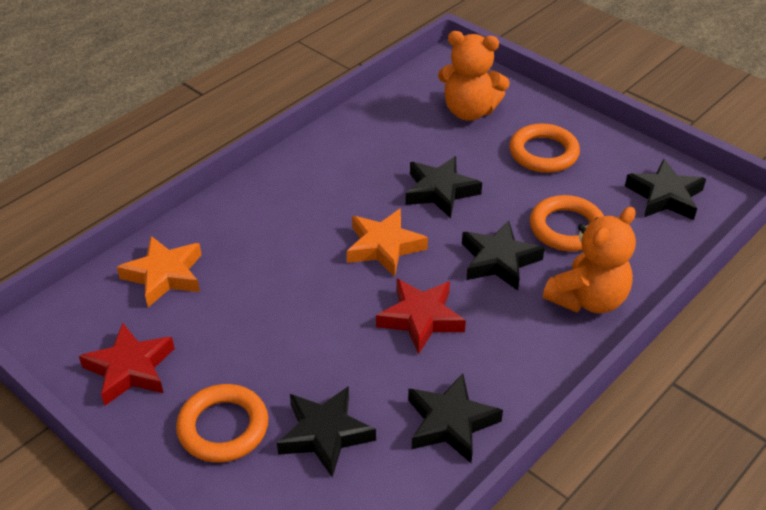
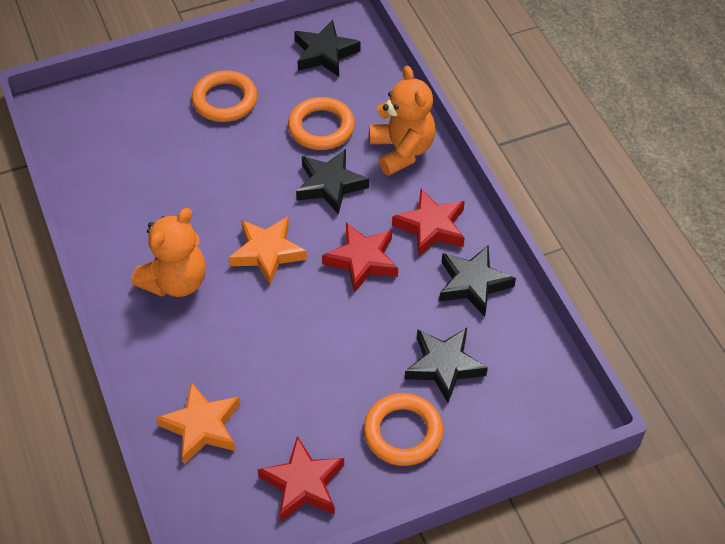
camera: 65 degrees left, 10 degrees up
black star [405,156,482,218] -> none
orange teddy bear [438,31,510,121] -> orange teddy bear moved to [131,208,206,297]
none -> red star [392,189,465,257]

